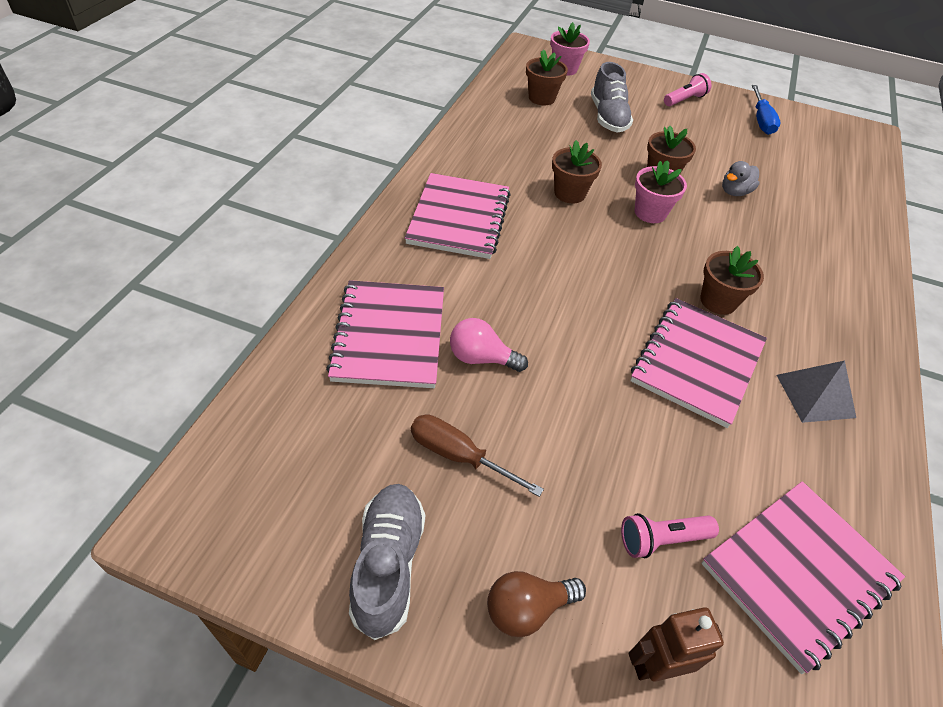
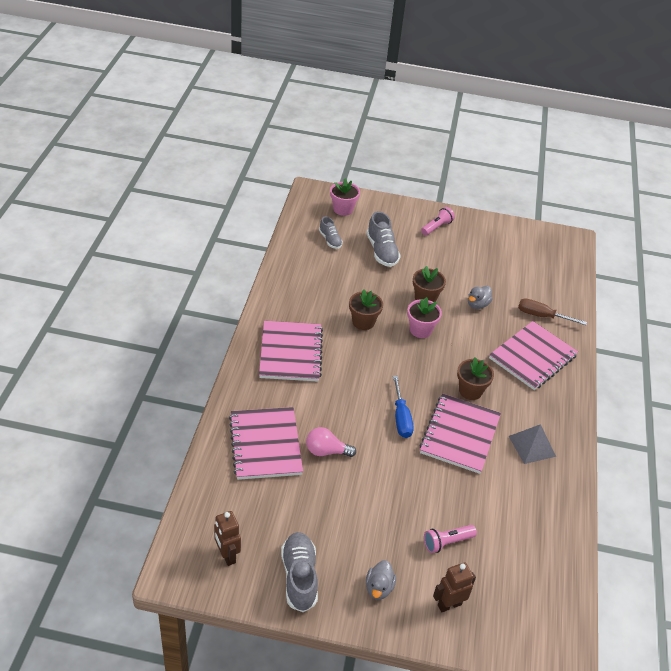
camera: 10 degrees left, 5 degrees down
brown screwdriver [411,414,544,497] -> brown screwdriver moved to [518,298,587,325]
brown light bulb [487,571,586,637] -> grey duck [366,560,396,600]
brown flower pot [526,49,568,105] -> grey shoe [319,216,343,249]
pink notebook [701,481,905,674] -> pink notebook moved to [489,321,578,390]
blue screwdriver [752,85,780,135] -> blue screwdriver moved to [393,376,414,438]
none -> brown robot [214,511,241,566]

